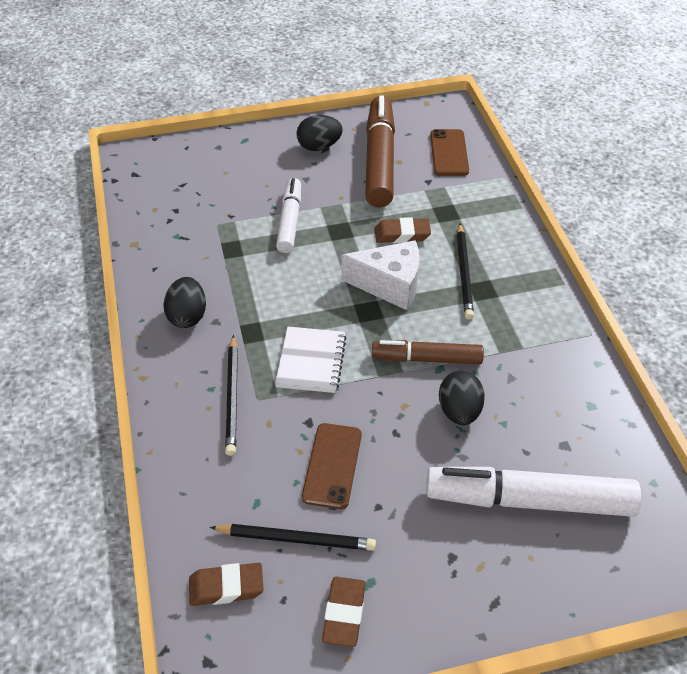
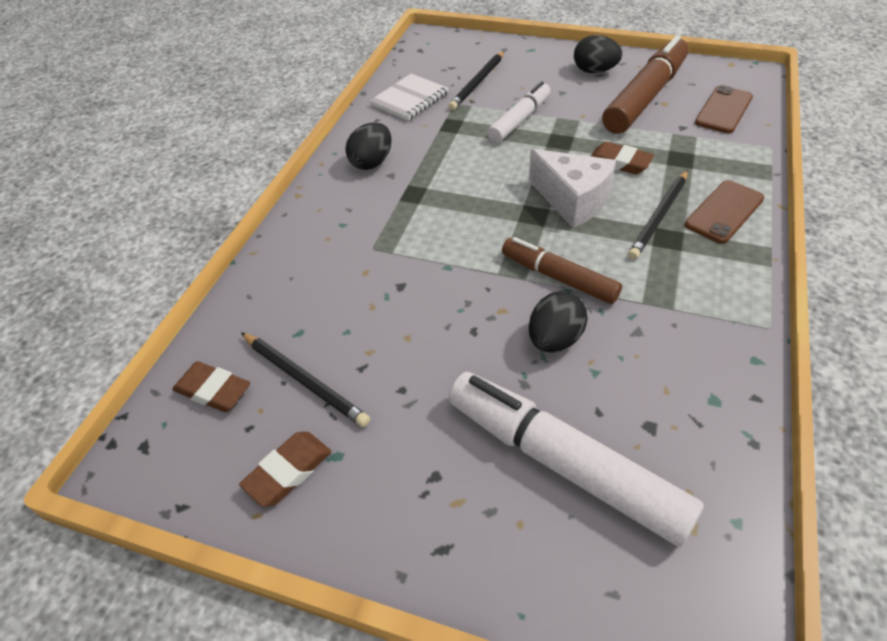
camera: 35 degrees right, 0 degrees up
black pencil [225,335,238,456] -> black pencil moved to [448,51,504,110]
white notebook [275,326,347,393] -> white notebook moved to [370,74,449,121]
brown phone [302,423,362,509] -> brown phone moved to [685,180,765,244]

